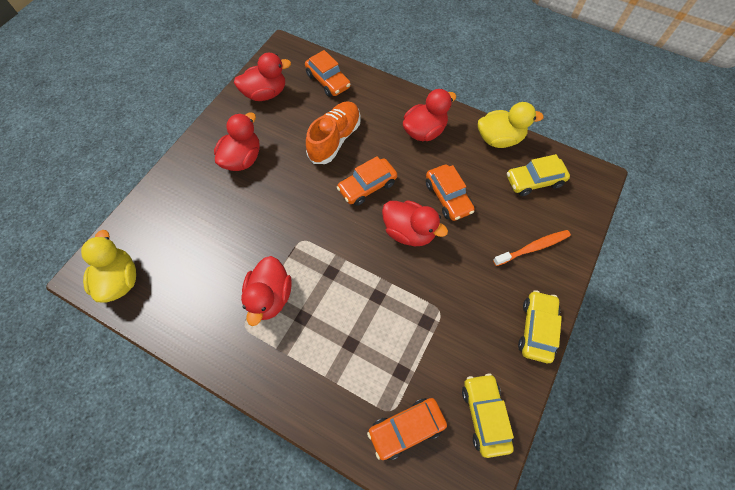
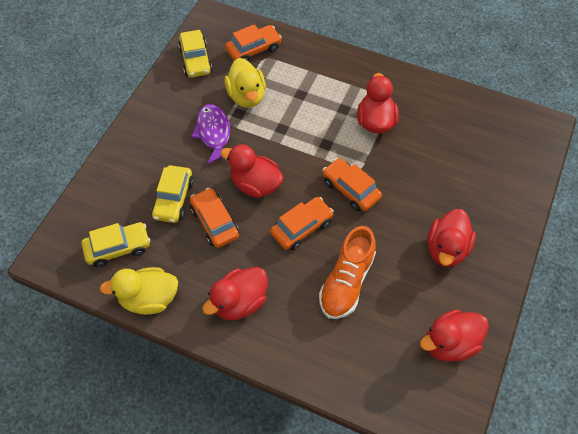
camera: 175 degrees right, 5 degrees down
yellow duck [81,230,136,303] -> yellow duck moved to [225,58,266,108]
orange car [305,50,351,97] -> orange car moved to [322,158,382,212]
orange toothbrush [493,230,571,266] -> none
yellow car [518,290,562,363] -> yellow car moved to [152,165,194,223]
none -> purple fish [191,104,230,165]

